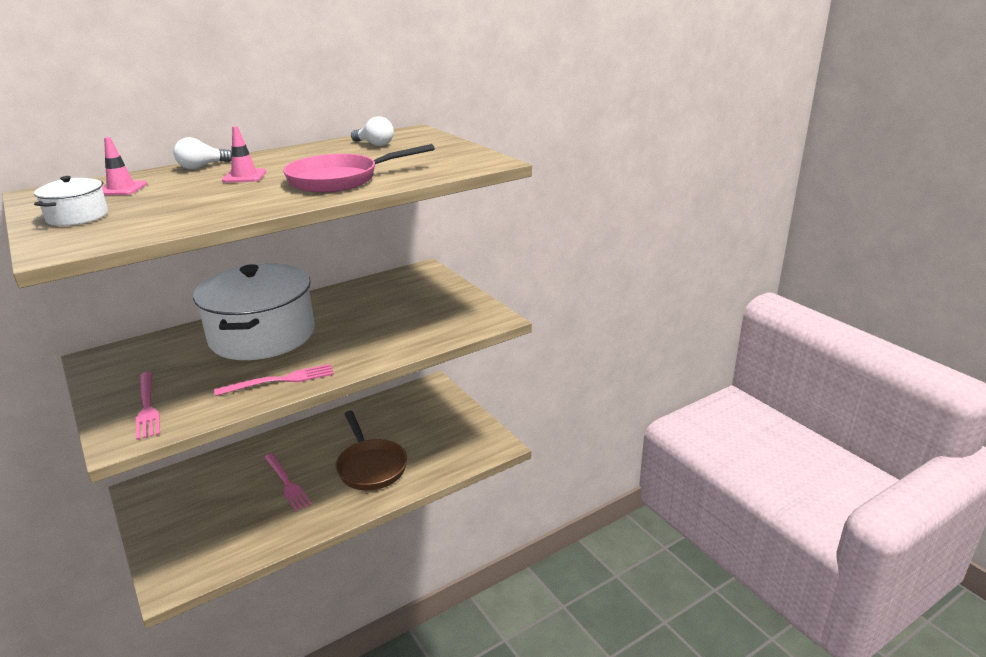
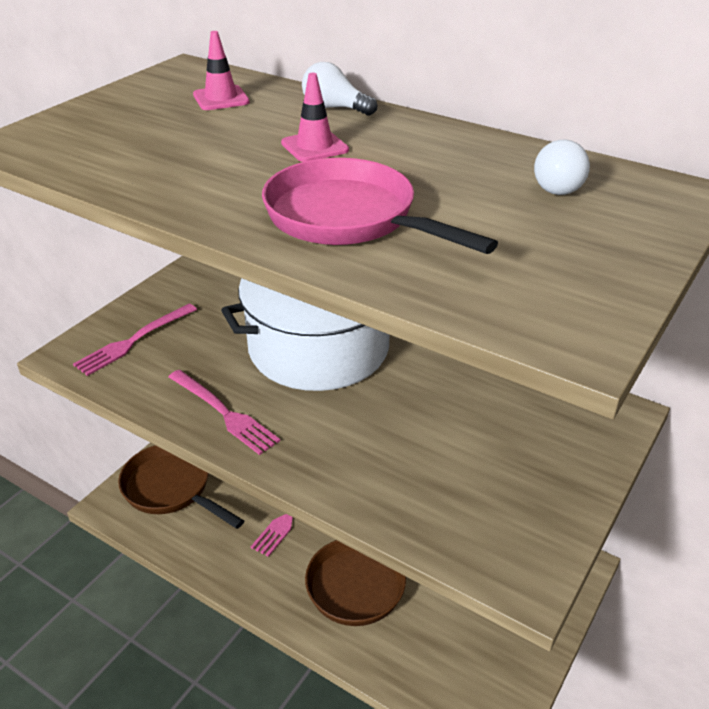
camera: 65 degrees right, 10 degrees up
white pot [34,176,108,226] -> none
none -> brown pan [118,445,244,529]

